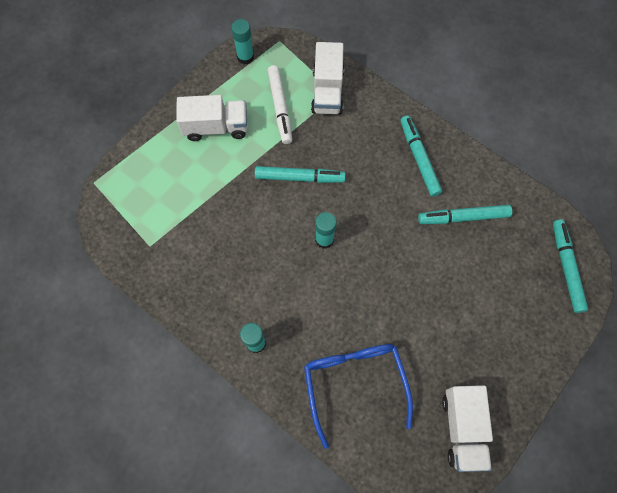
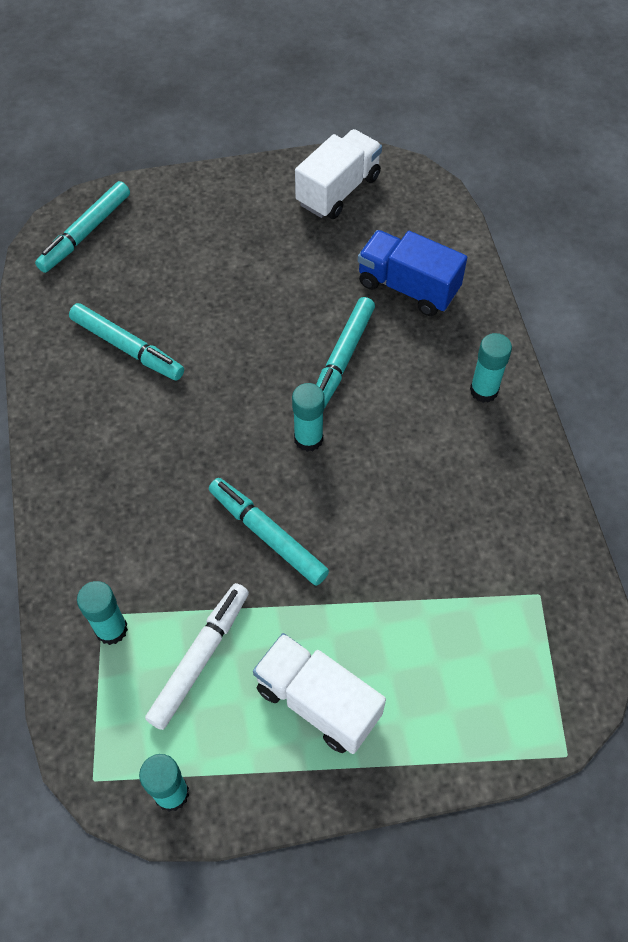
camera: 140 degrees left, 10 degrees down
blue glasses [304,344,413,449] -> blue truck [358,230,467,316]
white truck [311,42,344,114] -> turquoise glue stick [77,581,128,645]
turquoise marker [400,116,442,197] -> turquoise marker moved to [316,297,375,409]

